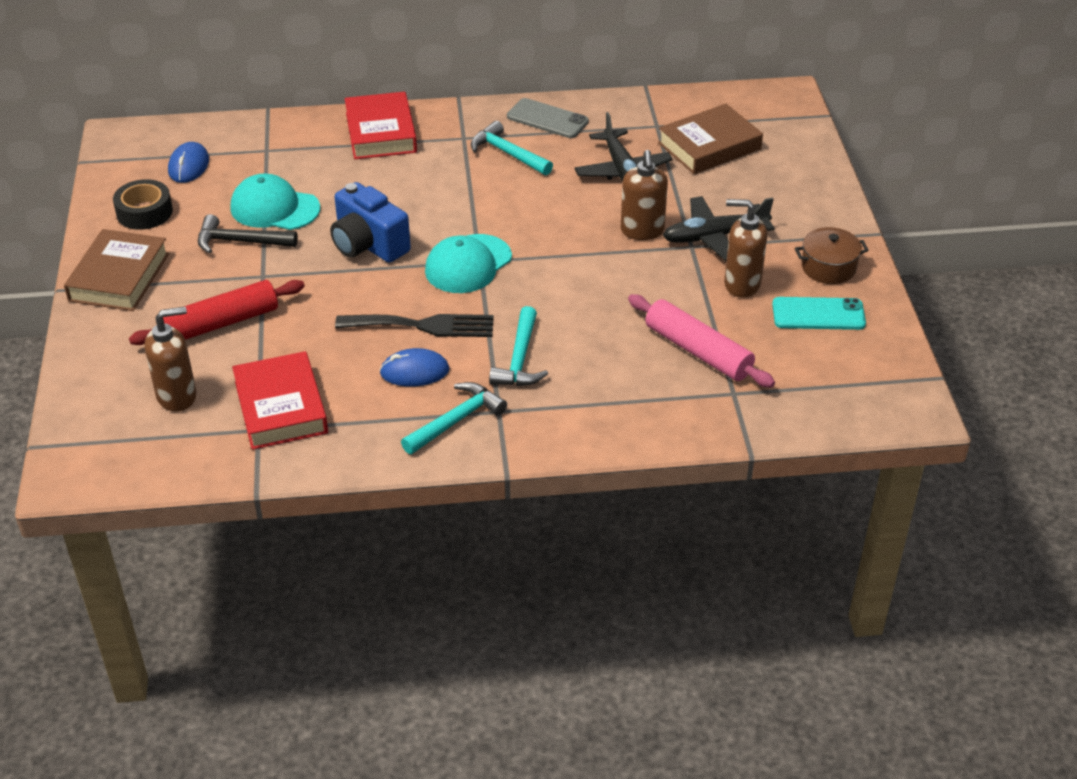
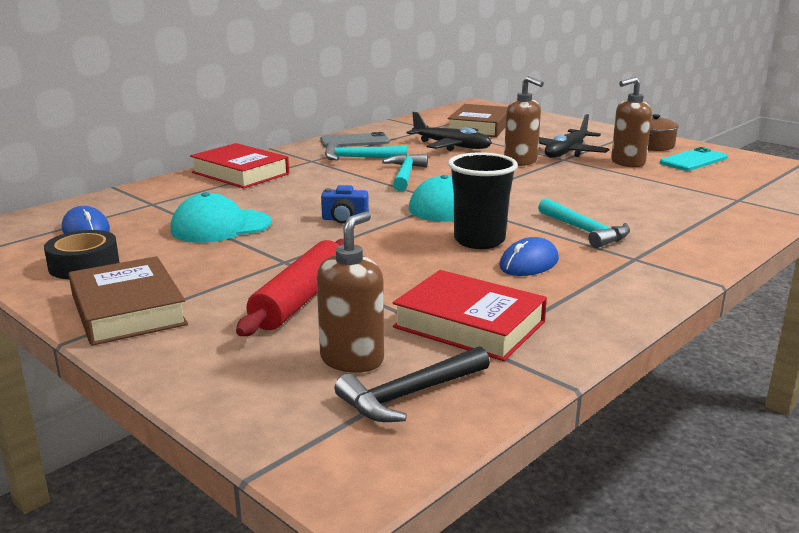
camera: 40 degrees left, 20 degrees down
black hammer [198,214,298,254] -> black hammer moved to [334,346,490,422]
blue camera [330,182,411,263] -> blue camera [321,185,369,224], size x0.55
black fork [335,314,494,337] -> black cup [448,152,518,249]
turquoise hammer [401,382,507,454] -> turquoise hammer moved to [382,154,428,191]
pink rolling pin [628,294,775,388] -> none

